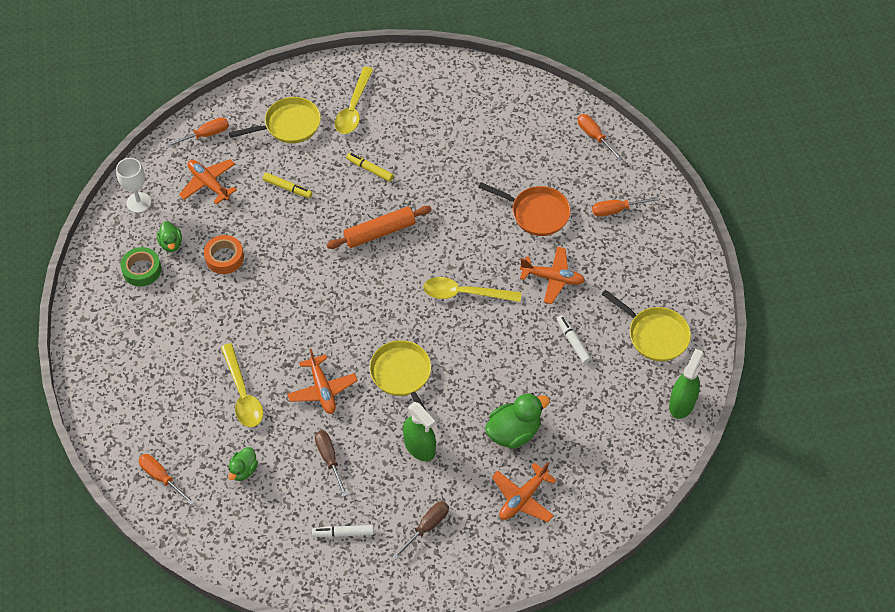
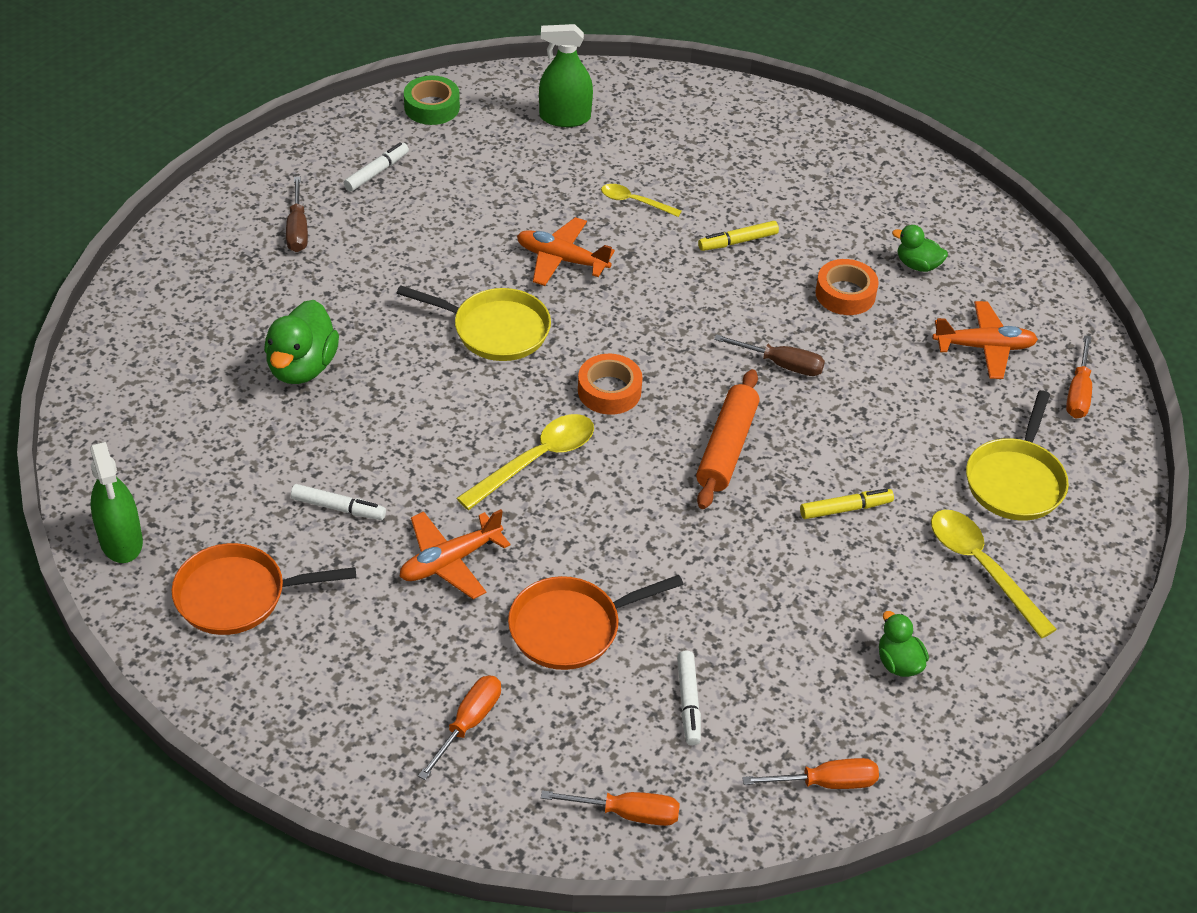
camera: 130 degrees right, 10 degrees down
white goblet [116,158,151,213] -> none
green tape [120,247,161,287] -> green tape moved to [404,75,460,125]
orange screwdriver [138,454,195,505] -> orange screwdriver moved to [742,758,879,789]
yellow spoon [221,343,263,427] -> yellow spoon [601,184,682,217], size x0.58
green duck [228,447,258,481] -> green duck moved to [879,611,929,677]
yellow marker [263,173,312,198] -> yellow marker moved to [698,221,779,251]
brown screwdriver [315,431,348,497] -> brown screwdriver moved to [714,334,825,376]
green spray bottle [403,402,436,461] -> green spray bottle moved to [539,24,593,127]
orange plane [492,462,557,522] -> none
yellow pan [601,290,691,361] -> orange pan [172,543,356,635]
none -> orange tape [578,354,643,415]
none -> white marker [677,651,701,745]

